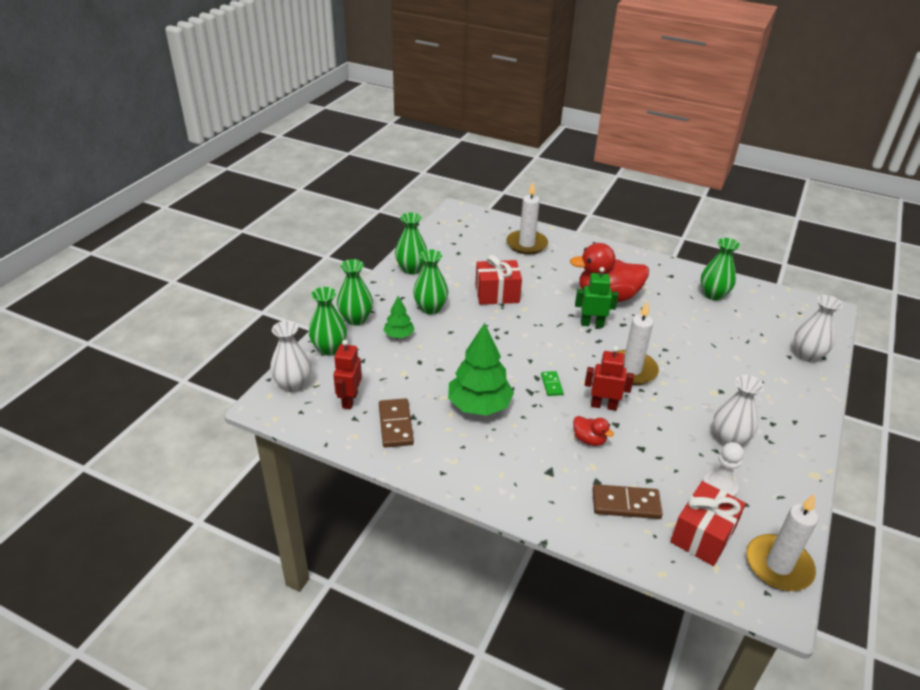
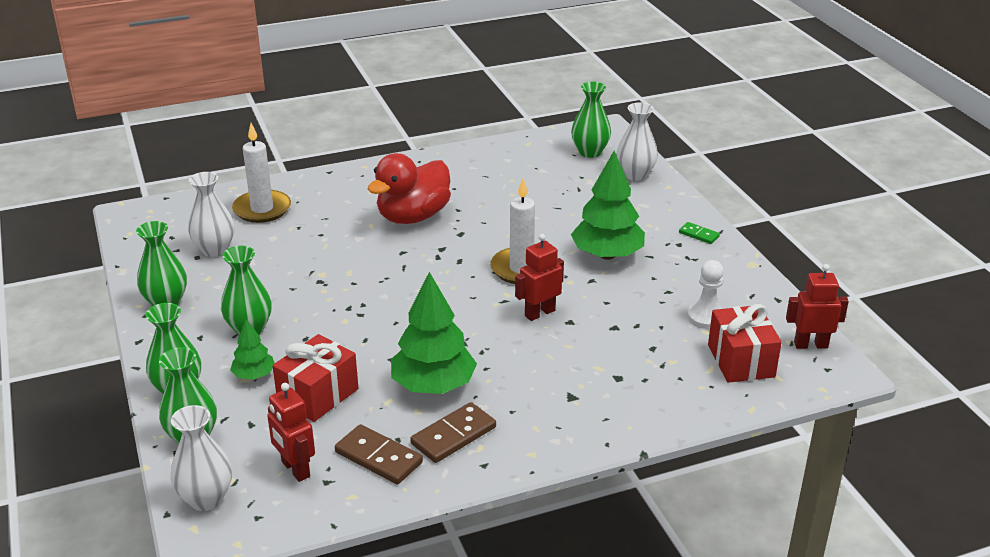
camera: 45 degrees left, 5 degrees down
red gift [475,255,522,305] -> red gift moved to [273,334,358,422]
green domino [541,371,564,396] -> green domino moved to [679,222,720,244]
red duck [573,416,614,446] -> none
green robot [575,267,618,327] -> none
brown domino [592,484,663,519] -> brown domino moved to [410,402,496,463]
green vase [701,238,740,301] -> green vase moved to [571,82,611,158]
white vase [713,375,764,446] -> white vase moved to [188,172,234,257]
white candle [746,494,818,591] -> red robot [786,264,849,349]
none -> green tree [571,151,645,260]

